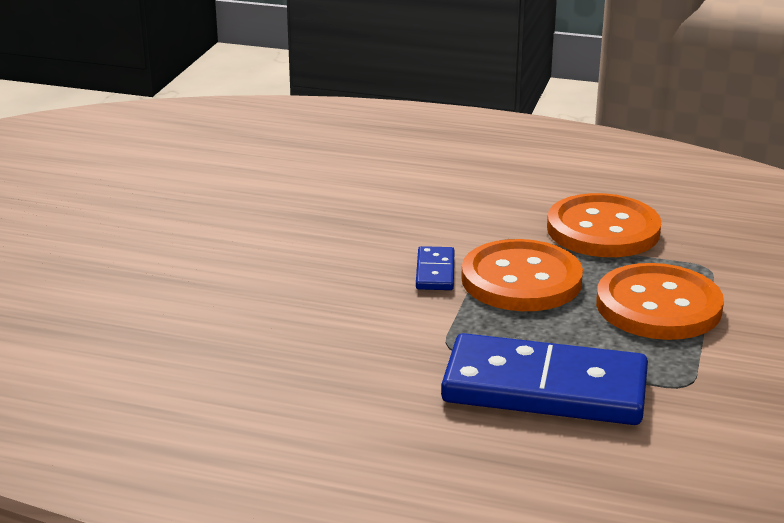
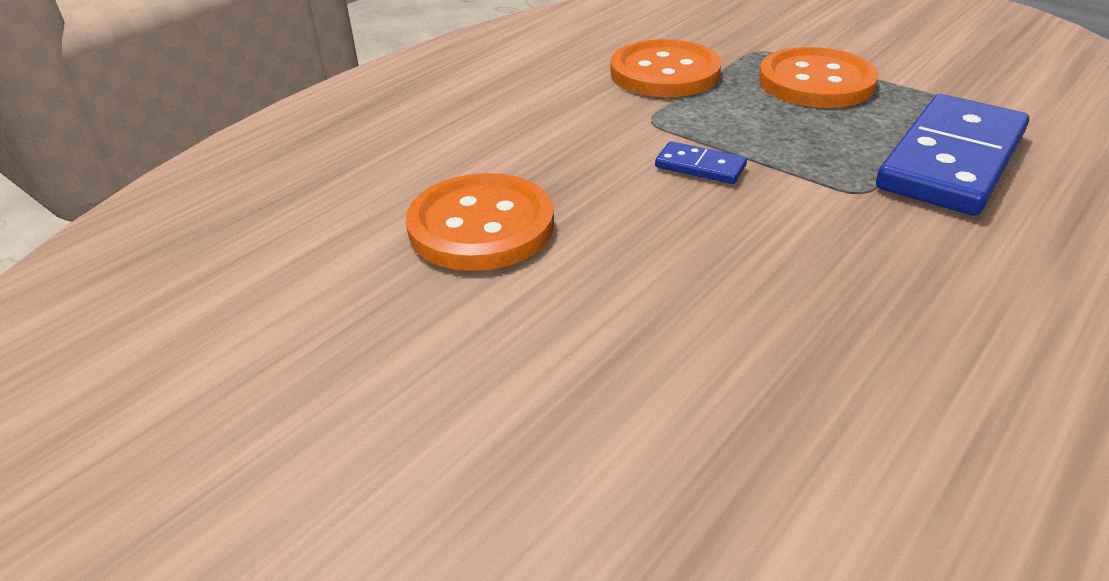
camera: 65 degrees left, 10 degrees up
orange button [461,239,583,311] -> orange button moved to [406,173,554,271]

